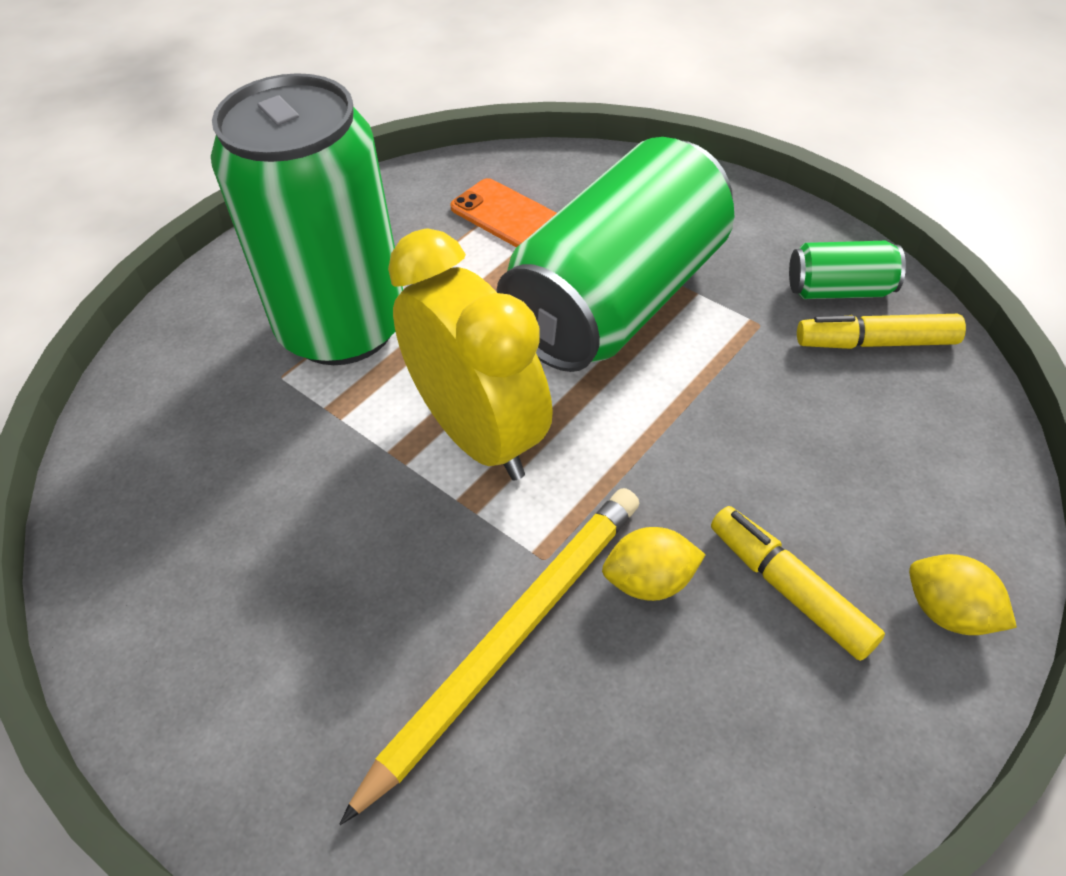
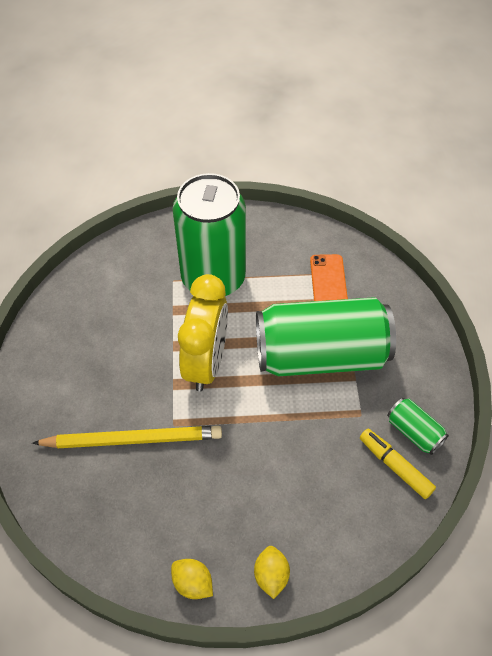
camera: 45 degrees right, 5 degrees up
yellow lemon [602,527,706,601] -> yellow lemon moved to [171,559,213,599]
yellow marker [711,506,885,661] -> none

